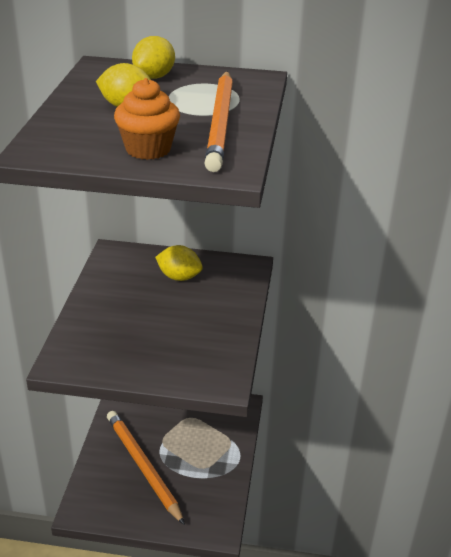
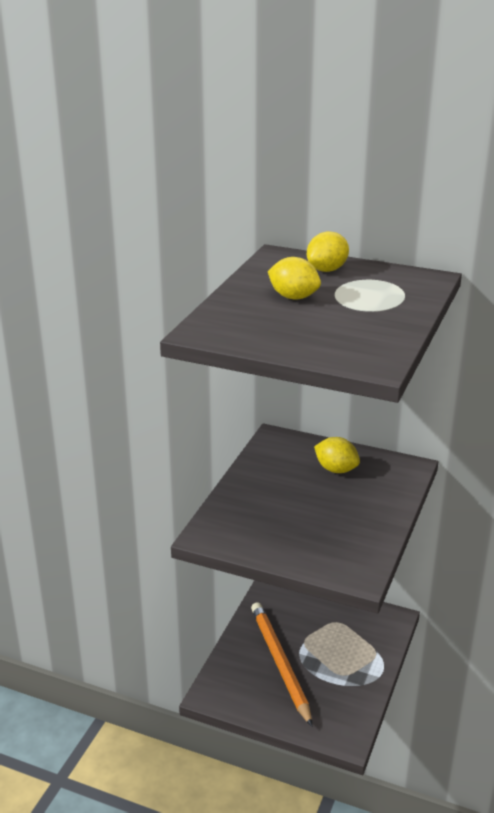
camera: 15 degrees right, 5 degrees down
orange cupcake [114,78,180,160] -> none
orange pencil [204,72,233,172] -> none

